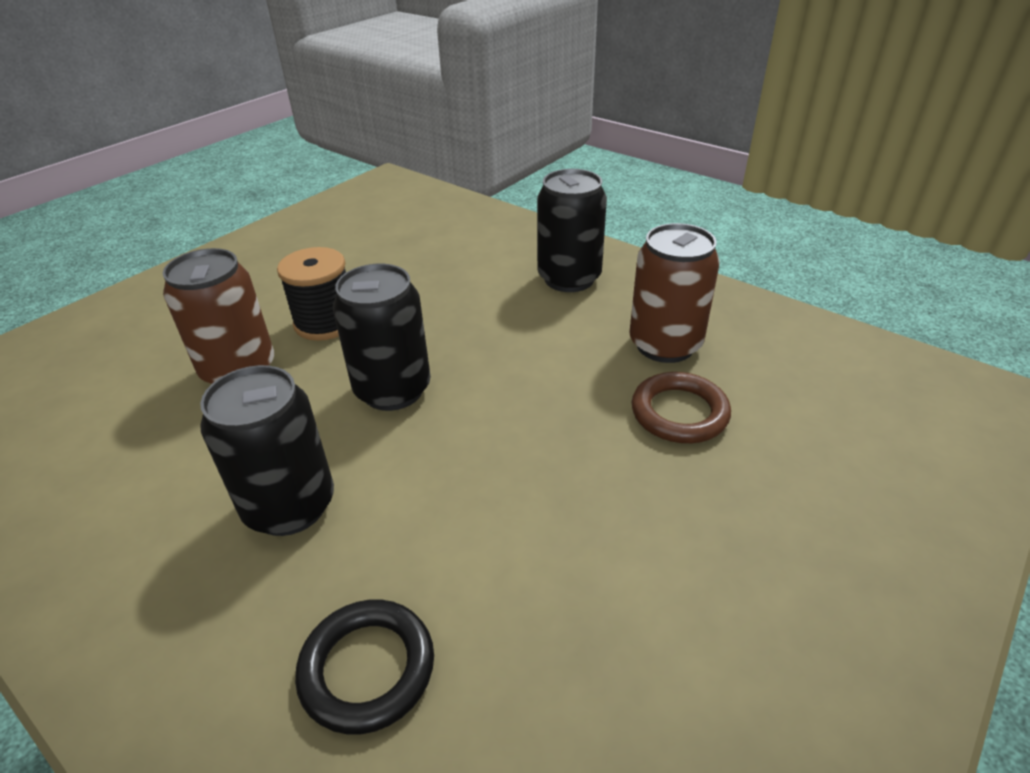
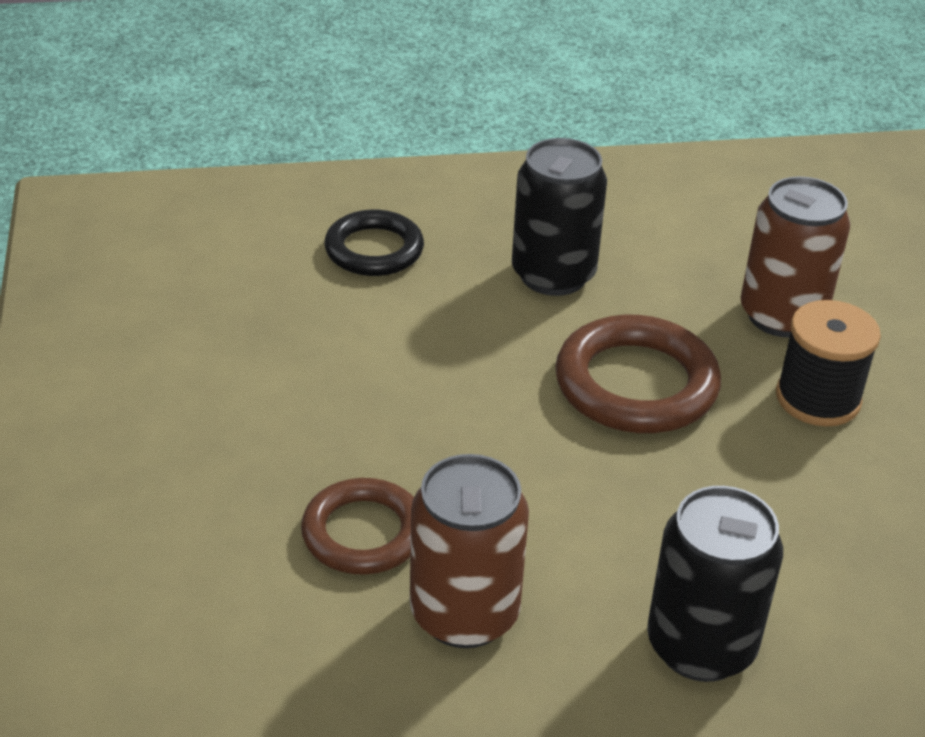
camera: 130 degrees right, 0 degrees up
black can [333,264,431,411] -> brown ring [555,315,721,433]

